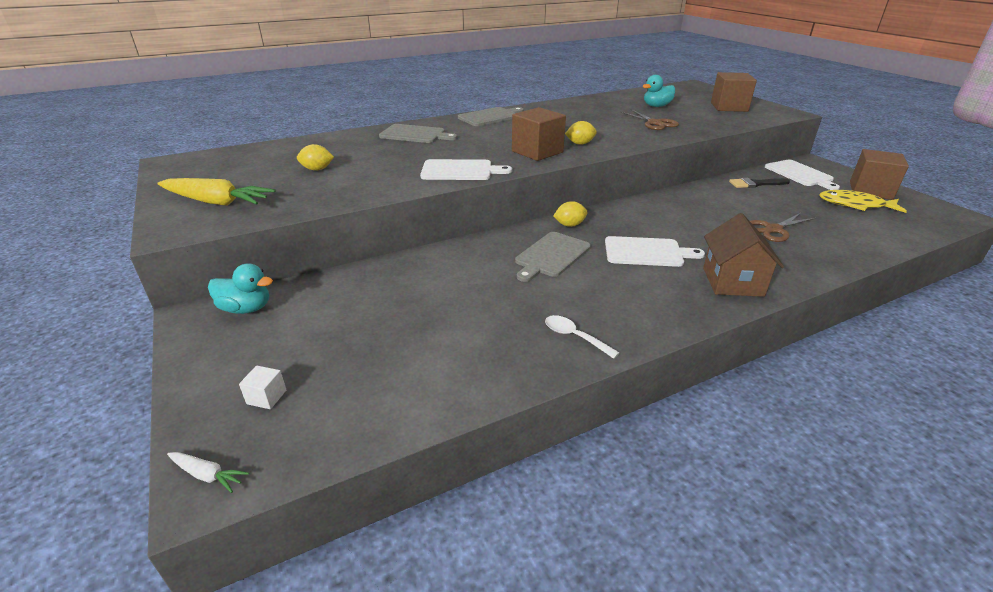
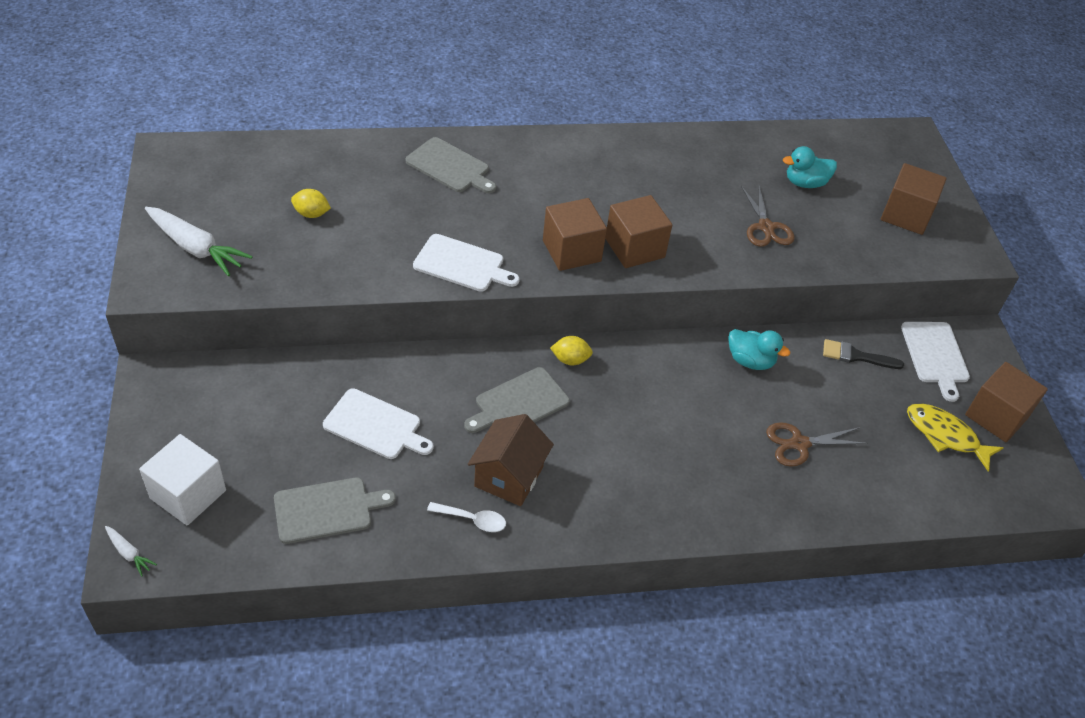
camera: 15 degrees right, 15 degrees up
yellow carrot [157,178,275,206] -> white carrot [145,207,253,277]
turquoise duck [208,263,273,314] -> turquoise duck moved to [728,329,790,370]
white cube [239,366,286,409] -> white cube [139,434,226,525], size x2.24
grey cutting board [458,107,524,126] -> grey cutting board moved to [274,477,396,544]
white spoon [545,315,619,359] -> white spoon turned 135 degrees clockwise [427,502,506,532]
yellow lemon [565,121,597,145] -> brown cube [605,195,672,268]
white cutting board [605,236,705,267] -> white cutting board moved to [323,388,434,459]
brown house [703,213,784,297] -> brown house moved to [468,414,554,506]

